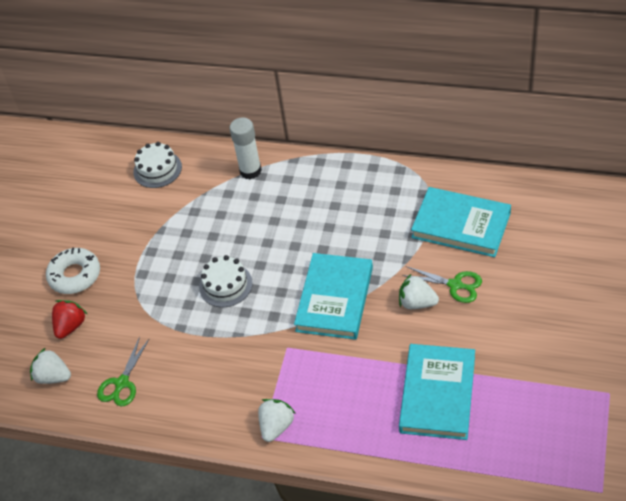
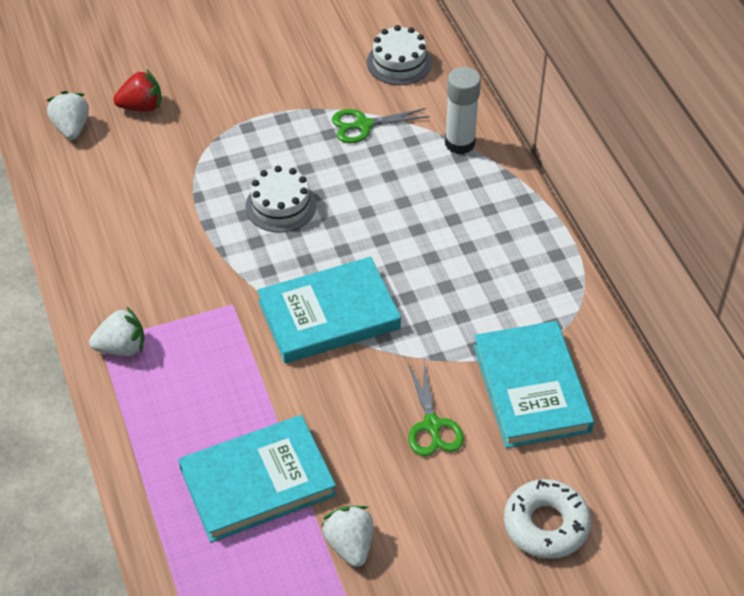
camera: 50 degrees right, 0 degrees up
white donut [46,248,100,294] -> white donut moved to [504,479,591,559]
green scissors [97,337,150,407] -> green scissors moved to [332,108,430,144]
white strawberry [399,273,439,309] -> white strawberry moved to [322,506,373,567]

